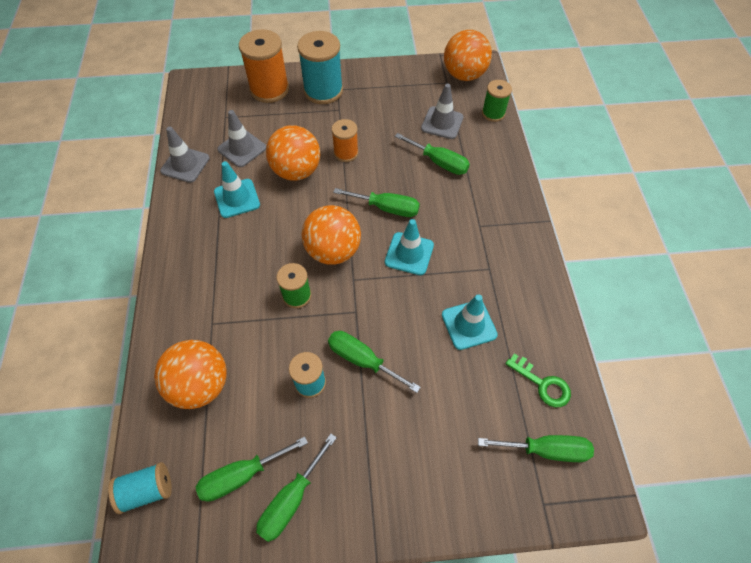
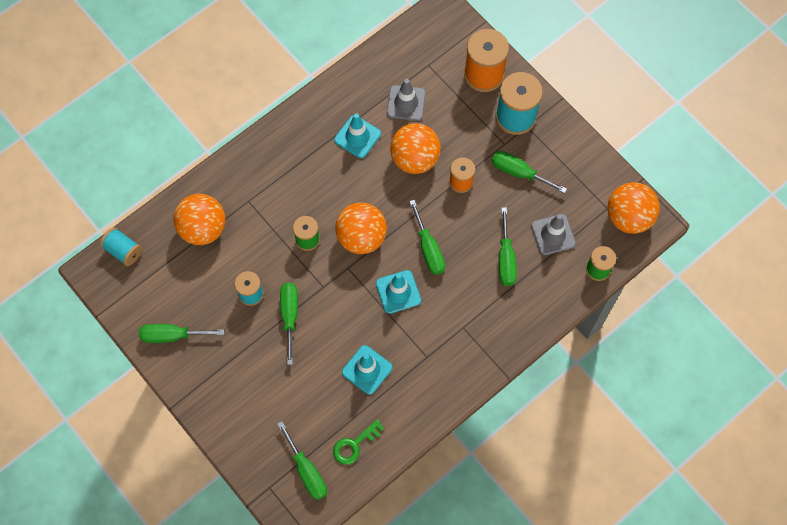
camera: 55 degrees right, 10 degrees up
grey traffic cone [160,126,210,183] -> none
green screwdriver [196,436,308,501] -> green screwdriver moved to [492,151,567,193]
green key [505,354,571,408] -> green key turned 45 degrees clockwise [333,419,384,465]

